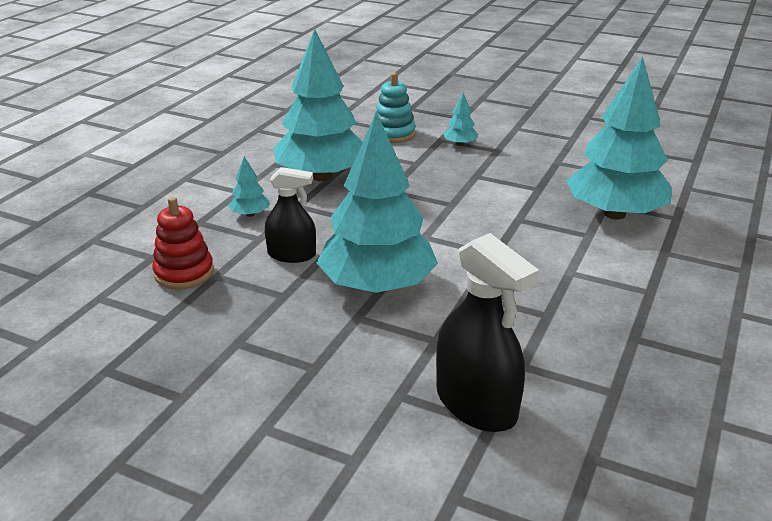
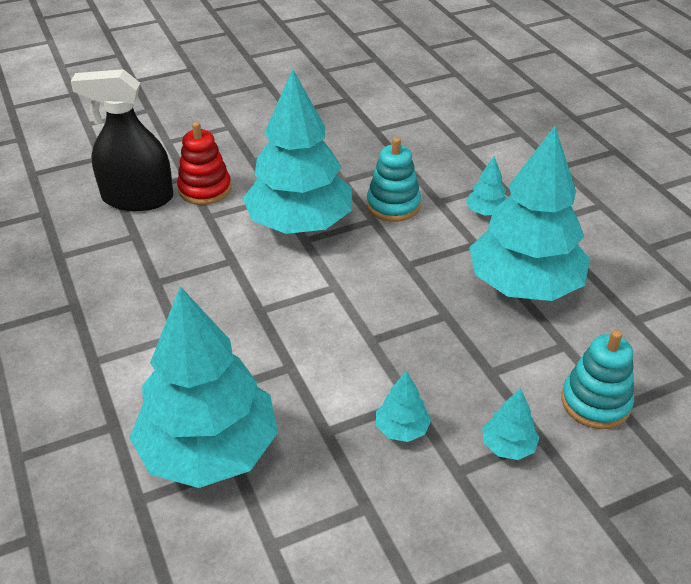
camera: 130 degrees right, 10 degrees up
red stacking toy [152,197,214,289] -> red stacking toy moved to [177,122,231,205]
black spray bottle [265,167,316,263] -> turquoise stacking toy [367,137,421,222]
none -> turquoise tree [376,371,431,442]

